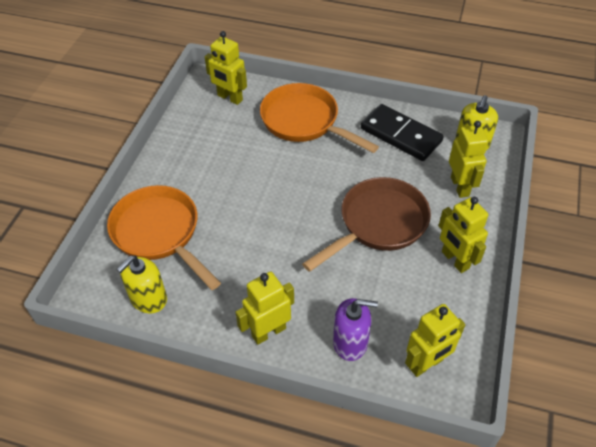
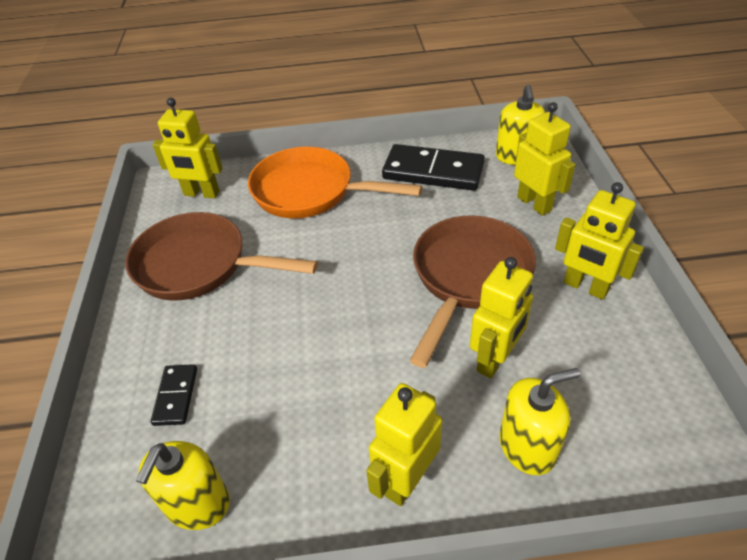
camera: 20 degrees left, 5 degrees down
orange pan [107,185,221,290] -> black domino [151,364,197,426]
purple soap dispenser [333,298,378,361] -> yellow soap dispenser [499,368,580,475]
yellow robot [405,304,465,377] -> yellow robot moved to [470,257,533,378]
none -> brown pan [125,212,318,301]

